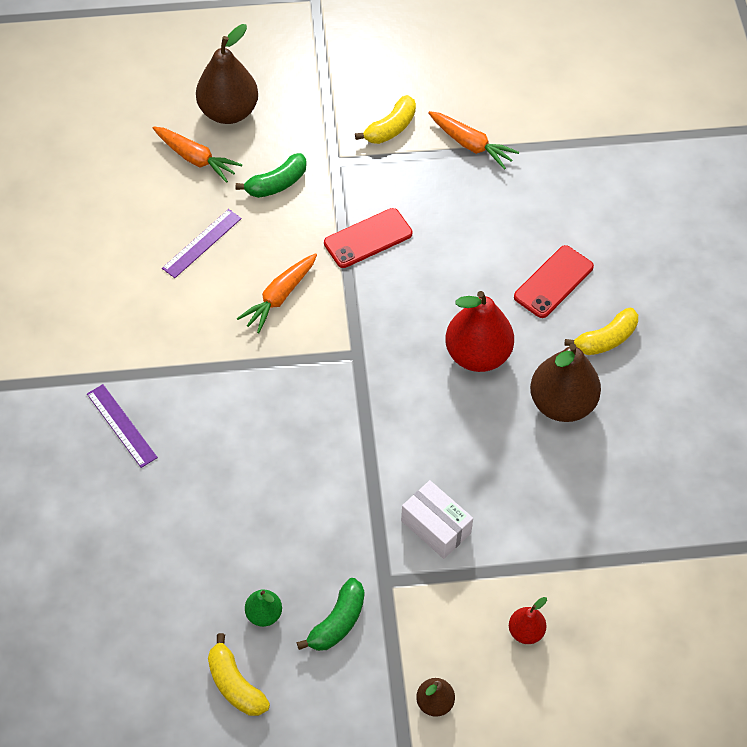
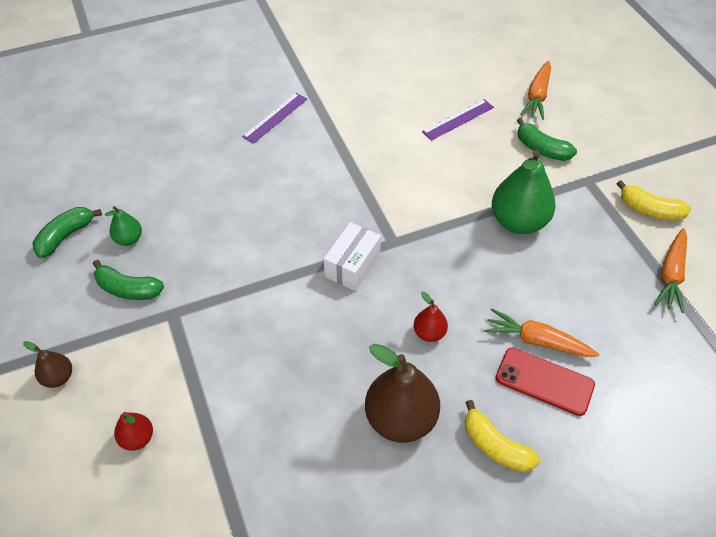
camera: 75 degrees right, 5 degrees down
purple ruler [162,209,242,278] -> purple ruler turned 60 degrees counterclockwise [422,99,494,141]
brown pear [196,24,258,124] -> none
yellow banana [208,633,270,716] -> green banana [33,207,102,258]
orange carrot [237,253,317,333] -> orange carrot moved to [484,308,599,357]
red phone [324,208,412,268] -> green pear [492,150,556,234]
white box [401,480,473,559] -> white box moved to [324,222,381,291]
red pear [445,291,514,372] -> red pear [414,291,448,342], size x0.50

